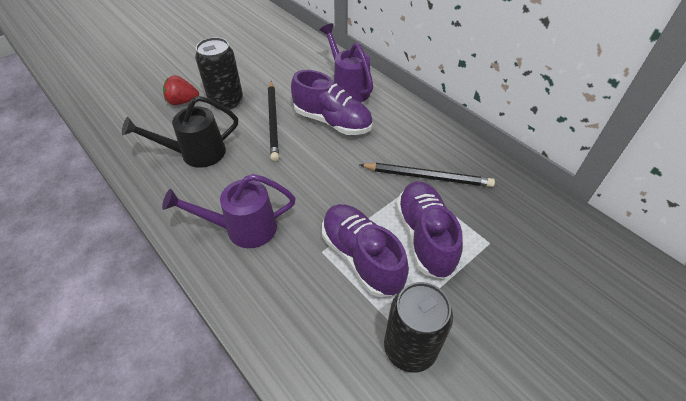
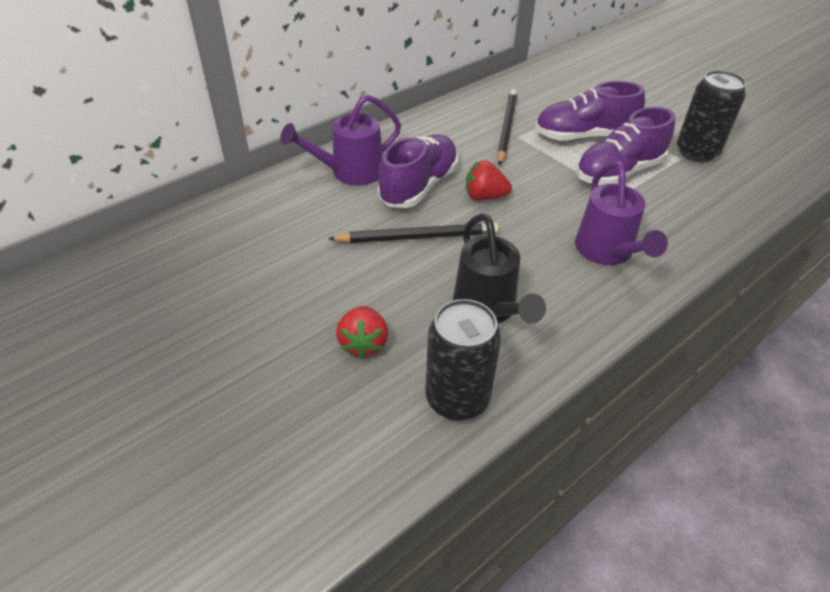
camera: 90 degrees left, 5 degrees down
black can [195,37,243,110] -> black can moved to [425,299,501,421]
none -> red strawberry [466,160,512,201]

